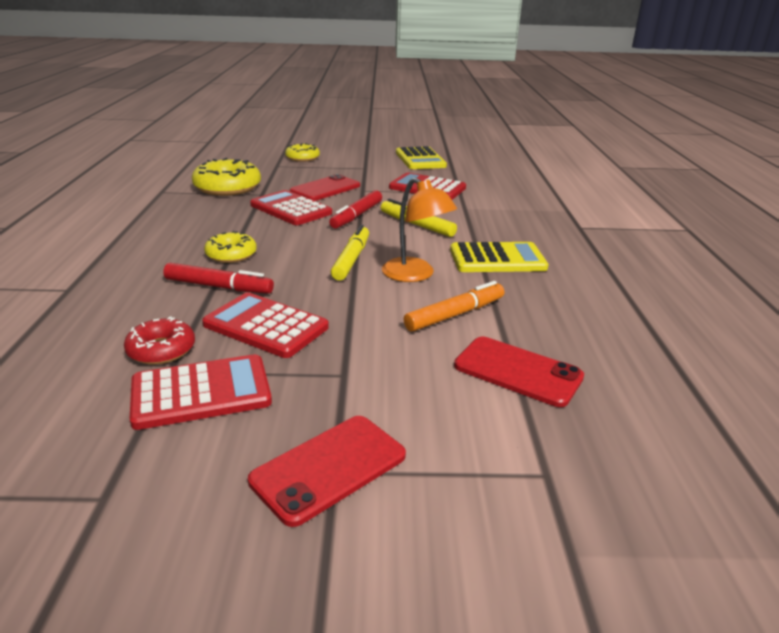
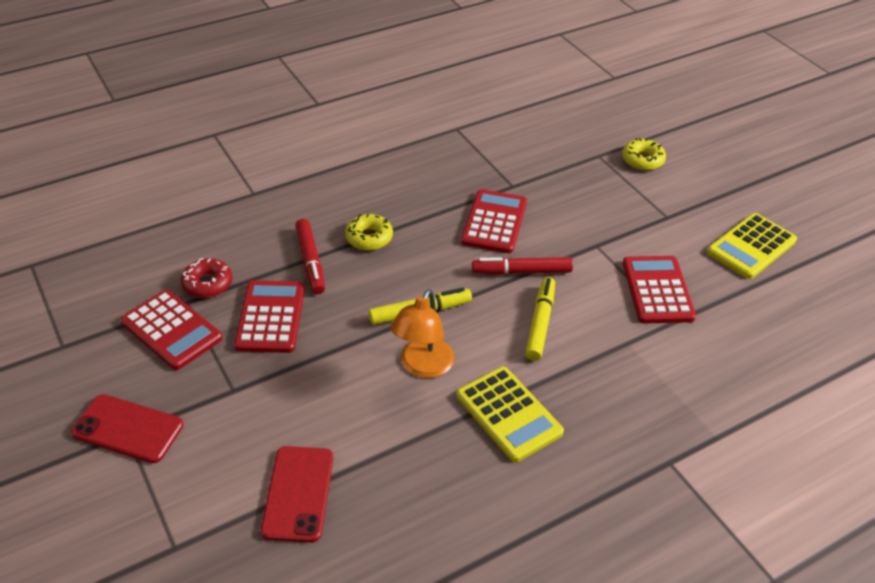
camera: 60 degrees right, 15 degrees up
yellow donut [192,158,261,196] -> none
red phone [290,174,360,201] -> none
orange marker [404,281,504,332] -> none

